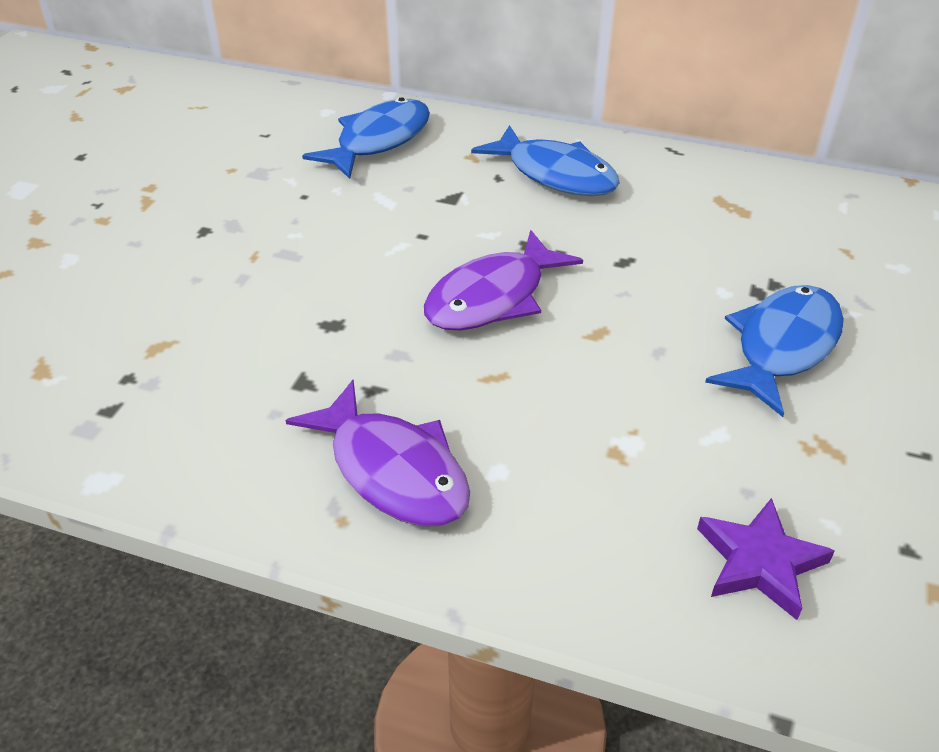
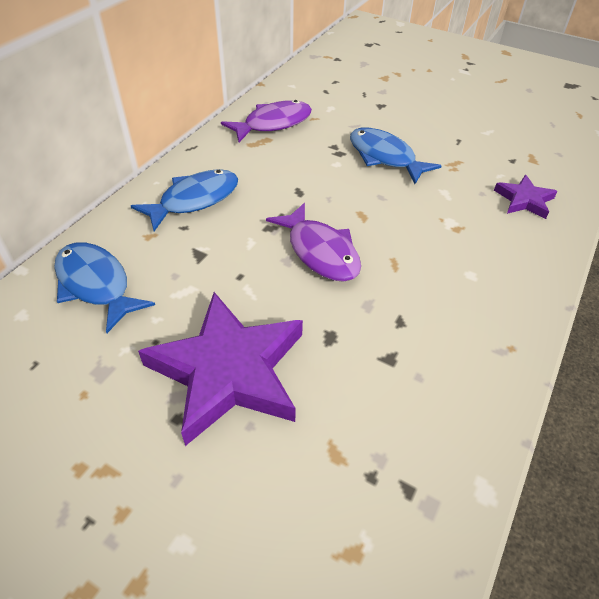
camera: 80 degrees left, 5 degrees up
purple fish [286,379,470,527] -> purple fish moved to [221,100,312,142]
none -> purple star [138,292,303,446]

